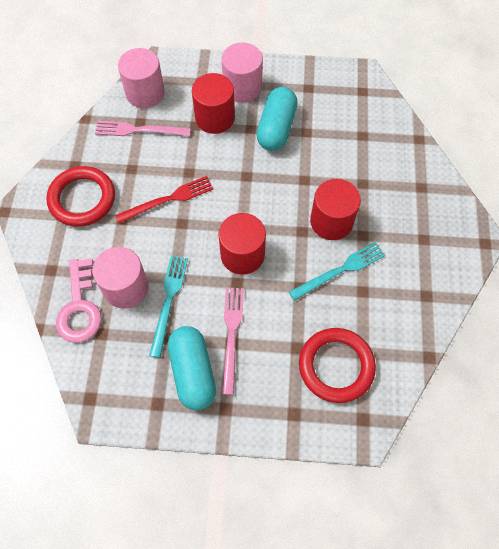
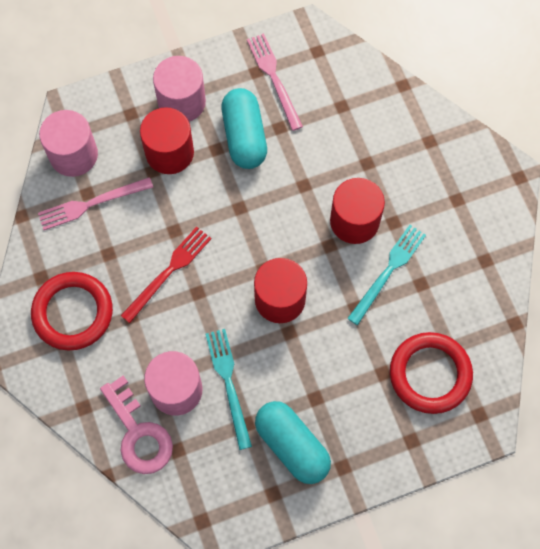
camera: 25 degrees left, 5 degrees up
pink fork [222,287,244,395] -> pink fork moved to [247,33,303,131]

